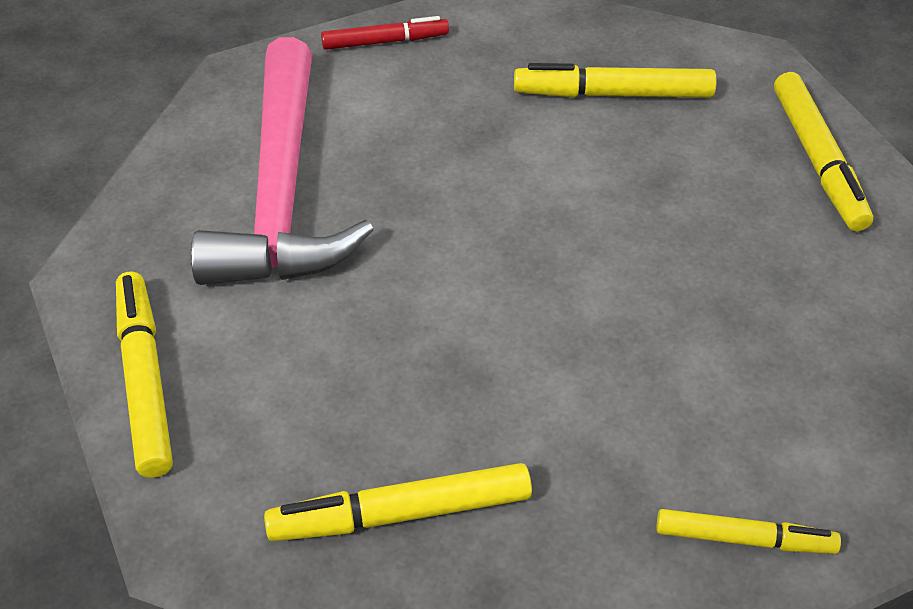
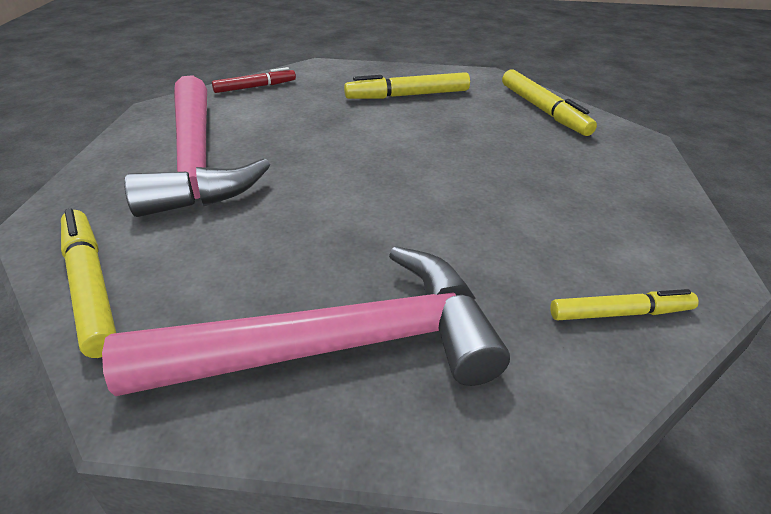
camera: 15 degrees left, 10 degrees down
yellow marker [264,463,532,541] -> pink hammer [102,246,510,396]

